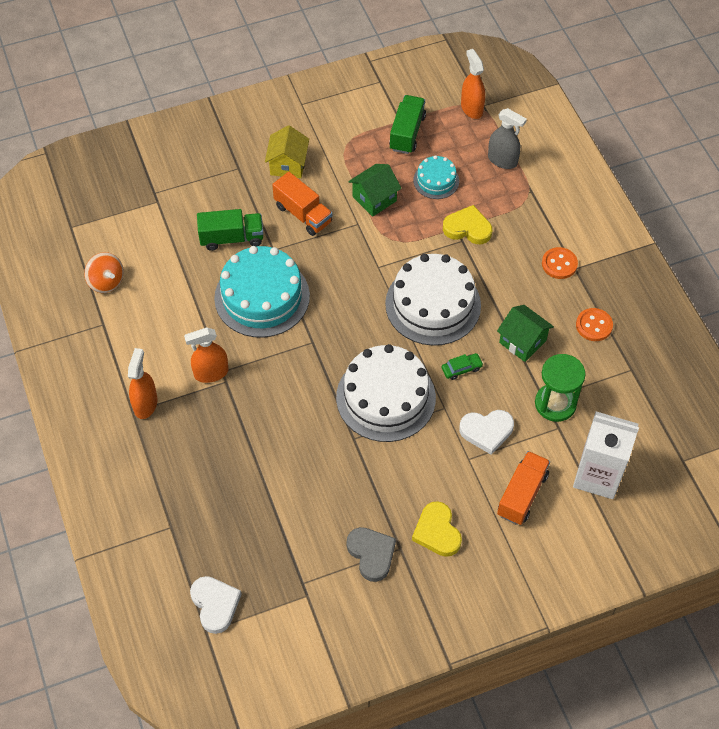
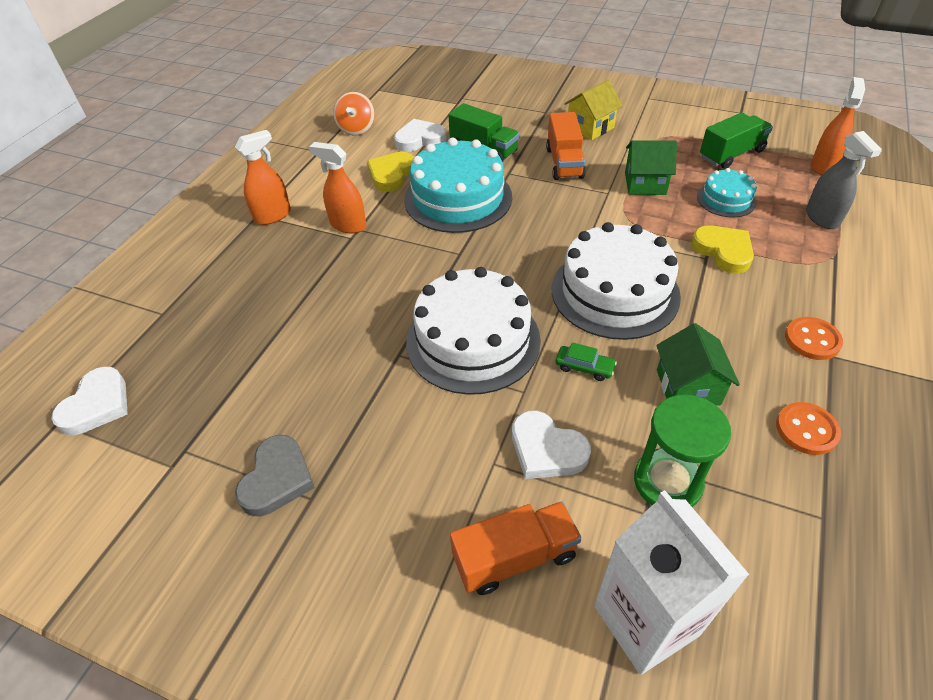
camera: 45 degrees right, 10 degrees down
yellow heart [412,501,462,557] -> yellow heart moved to [367,152,414,192]
none -> white heart [394,119,447,152]

